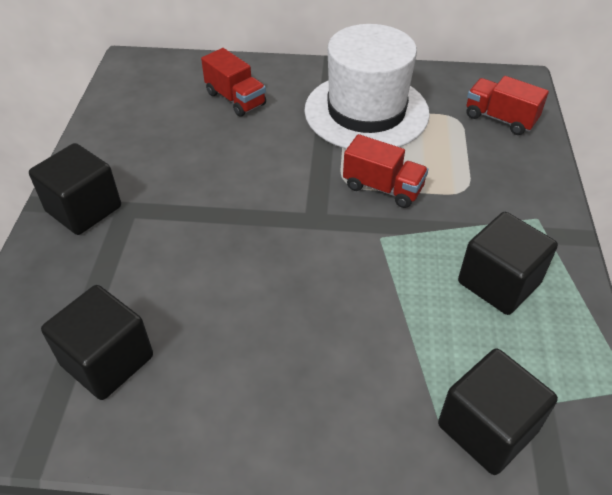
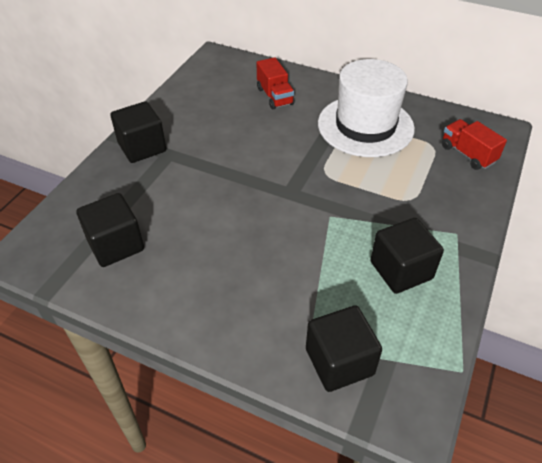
camera: 20 degrees right, 0 degrees up
red truck [343,134,428,208] -> none

